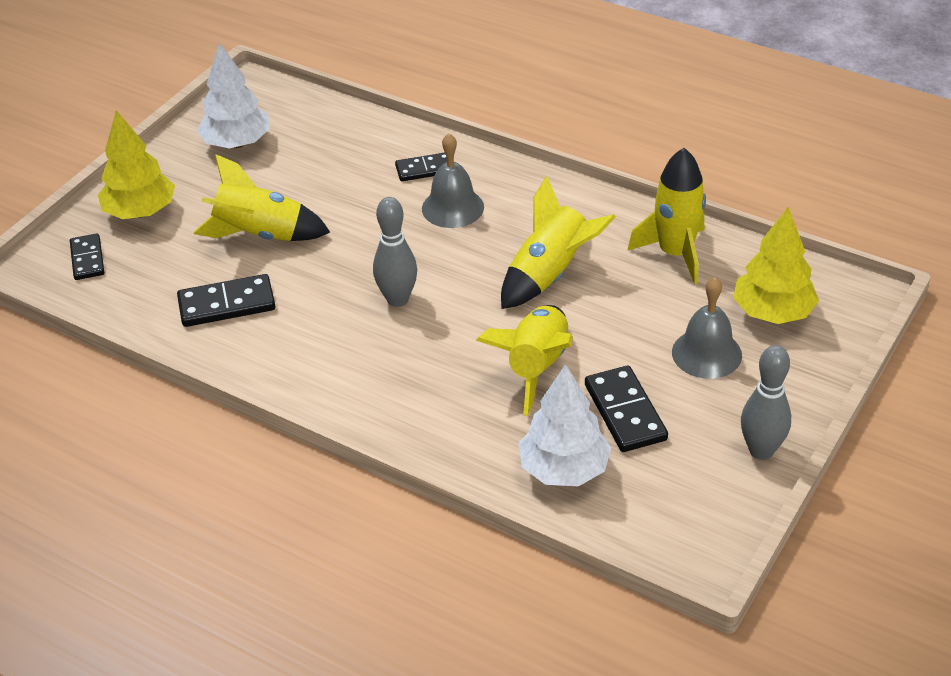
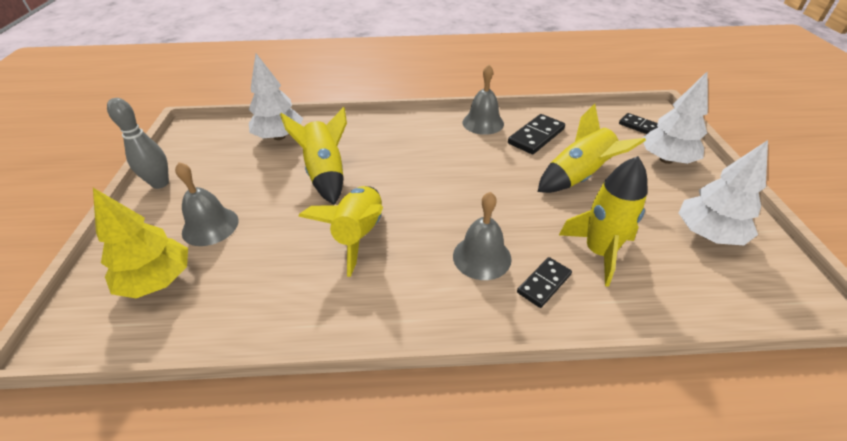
camera: 145 degrees right, 0 degrees up
yellow tree [98,110,175,219] -> white tree [643,71,708,164]
grey bowling pin [373,197,417,307] -> none
black domino [585,366,668,452] -> none
yellow rocket [627,148,706,284] -> yellow rocket moved to [559,156,648,287]
none -> grey bell [463,64,504,135]

